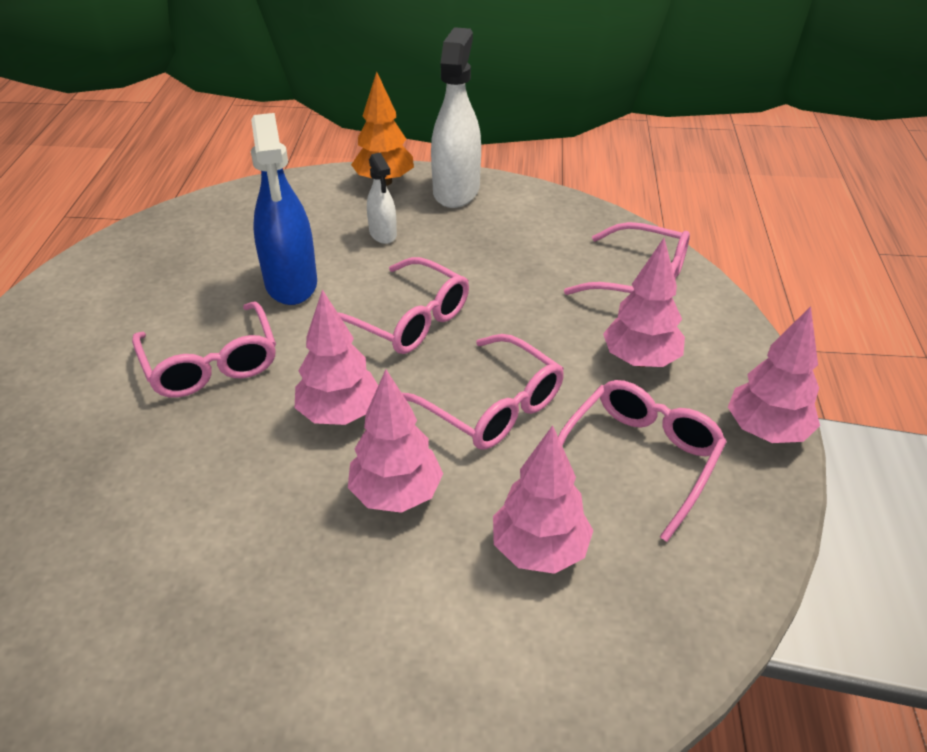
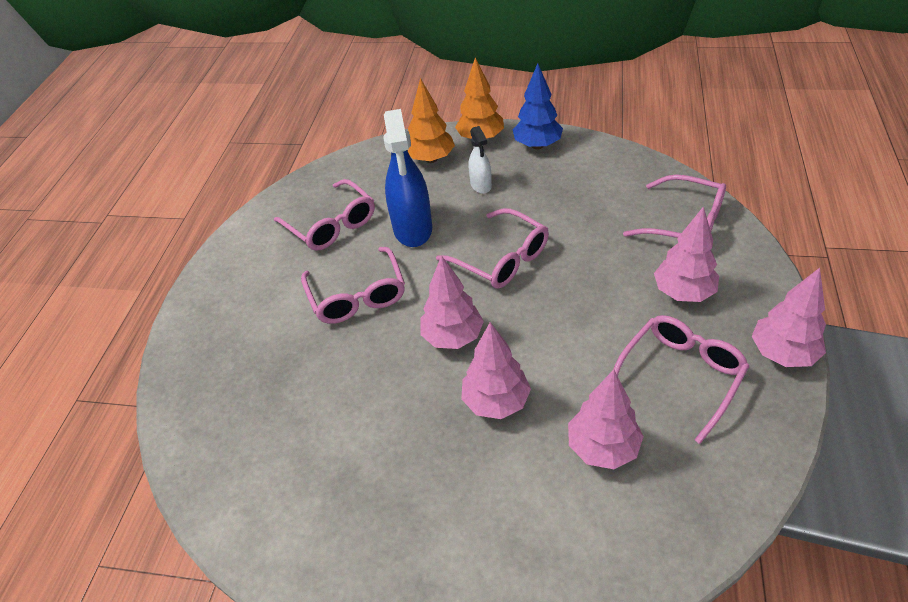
camera: 10 degrees right, 5 degrees up
pink glasses [401,334,564,450] -> pink glasses moved to [274,179,375,251]
white spray bottle [431,27,481,208] -> blue tree [513,63,563,149]
none -> orange tree [408,78,455,163]

